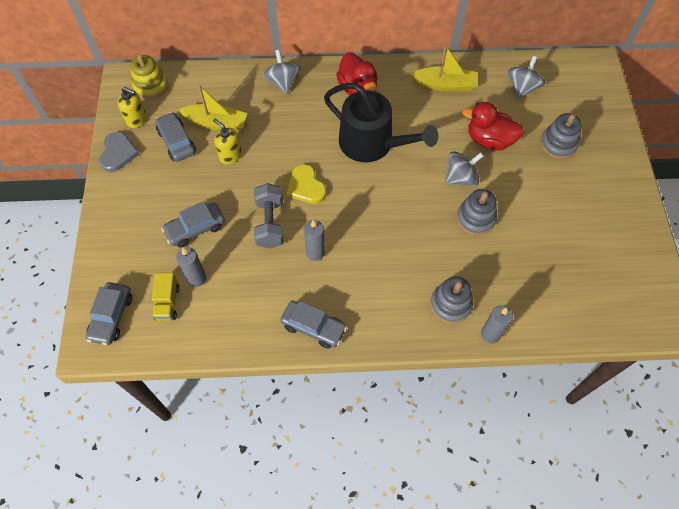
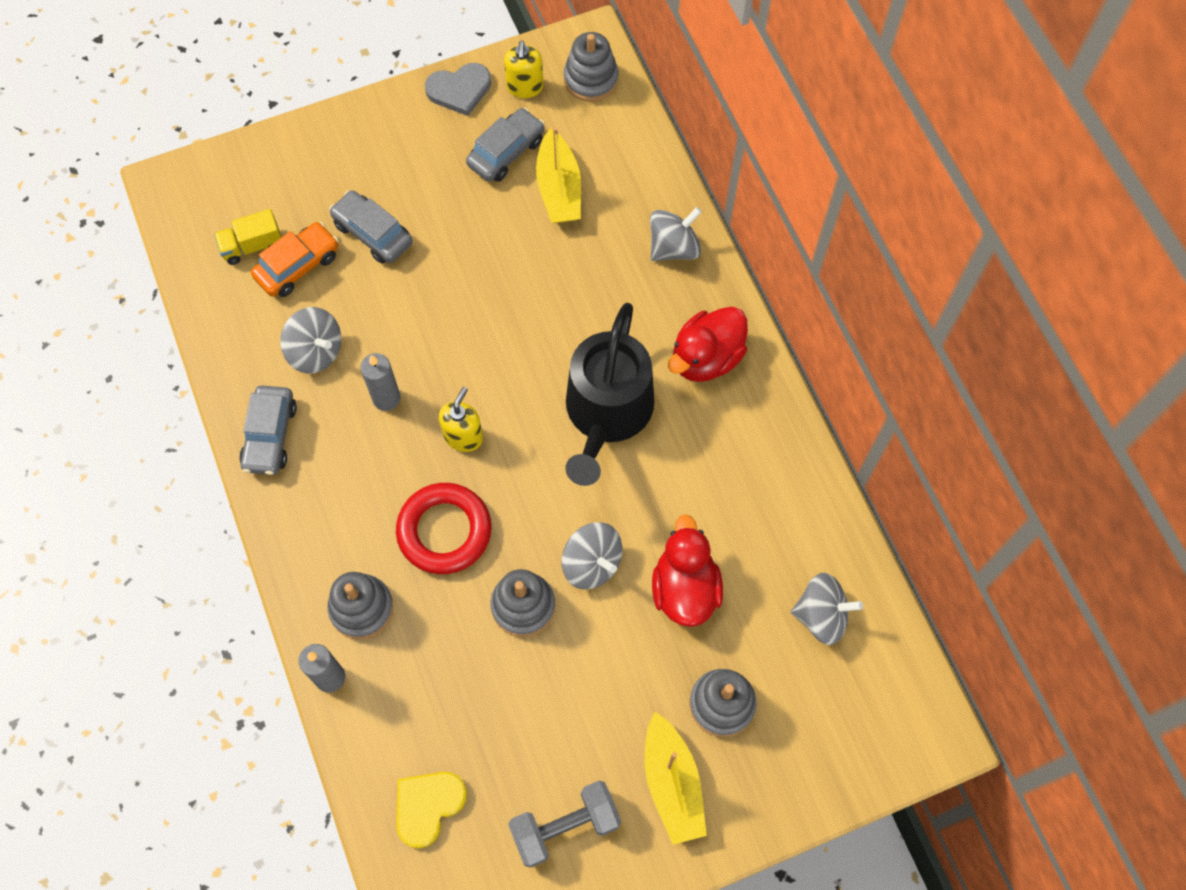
camera: 70 degrees right, 5 degrees up
grey car [86,282,132,345] -> none
yellow stacking toy [131,55,168,100] -> grey stacking toy [564,32,618,102]
grey candle [176,247,206,287] -> orange car [251,222,339,297]
yellow soap dispenser [213,118,242,165] -> yellow soap dispenser moved to [439,387,483,452]
grey dumbbell [254,183,284,249] -> grey dumbbell moved to [508,781,621,868]
yellow heart [286,164,326,204] -> yellow heart moved to [396,772,467,848]
yellow boat [411,45,478,91] -> yellow boat moved to [645,712,707,845]
none -> grey spinning top [280,307,341,374]
none -> red ring [396,483,491,574]

